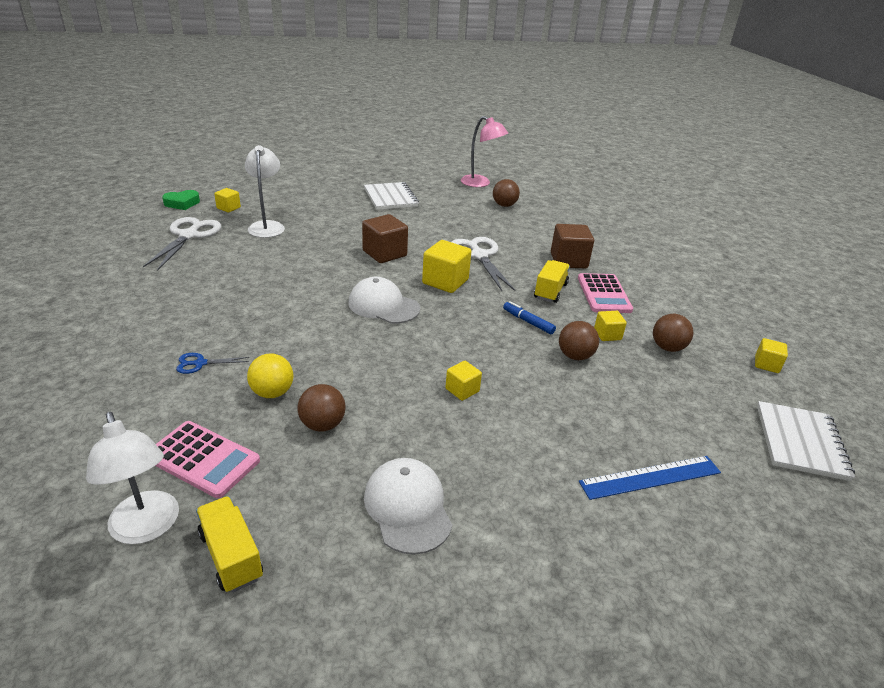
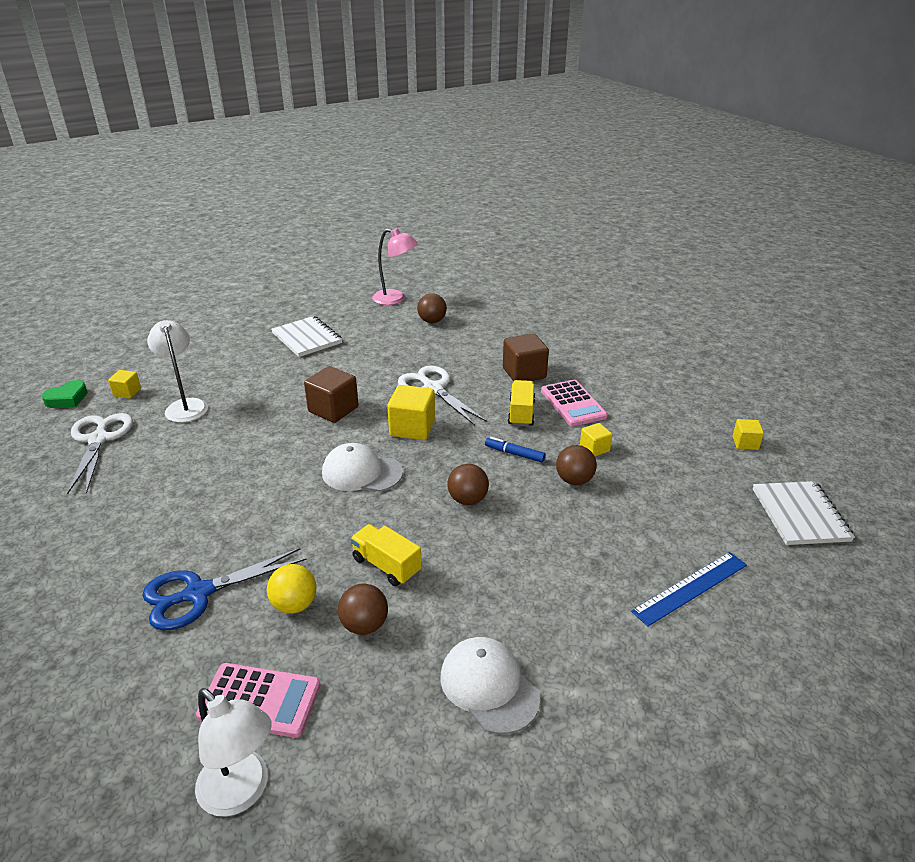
camera: 15 degrees left, 0 degrees up
blue scissors [176,353,249,374] -> blue scissors [142,548,306,631], size x2.08
yellow truck [196,496,263,593] -> yellow truck moved to [350,524,422,586]
yellow cube [446,361,482,401] -> none
brown ball [653,314,694,352] -> brown ball moved to [447,464,489,505]

